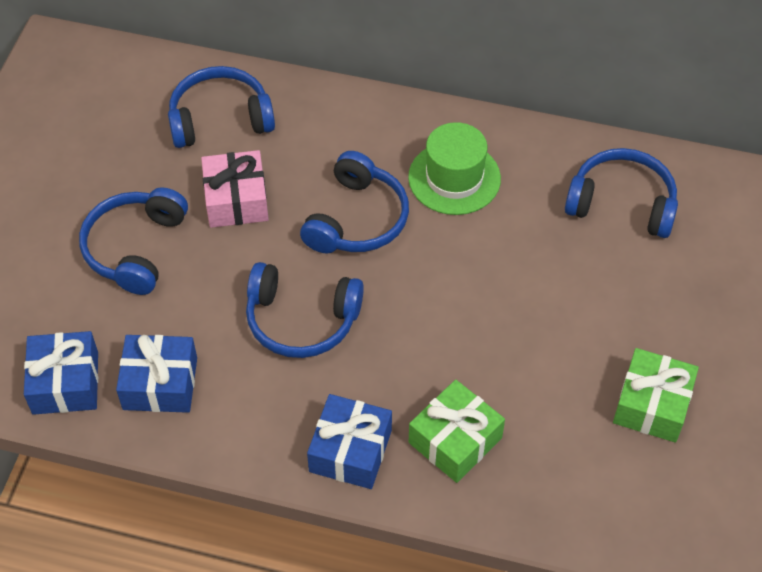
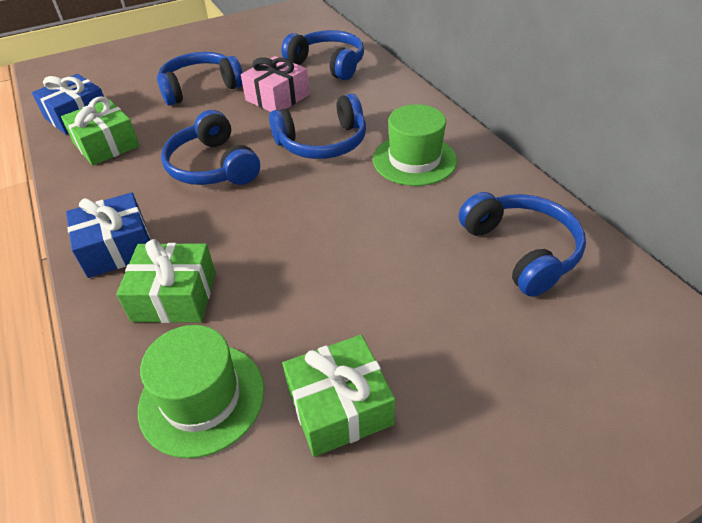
camera: 50 degrees right, 10 degrees down
blue gift [116,335,197,413] -> green gift [61,96,140,166]
none -> green hat [138,325,264,458]

